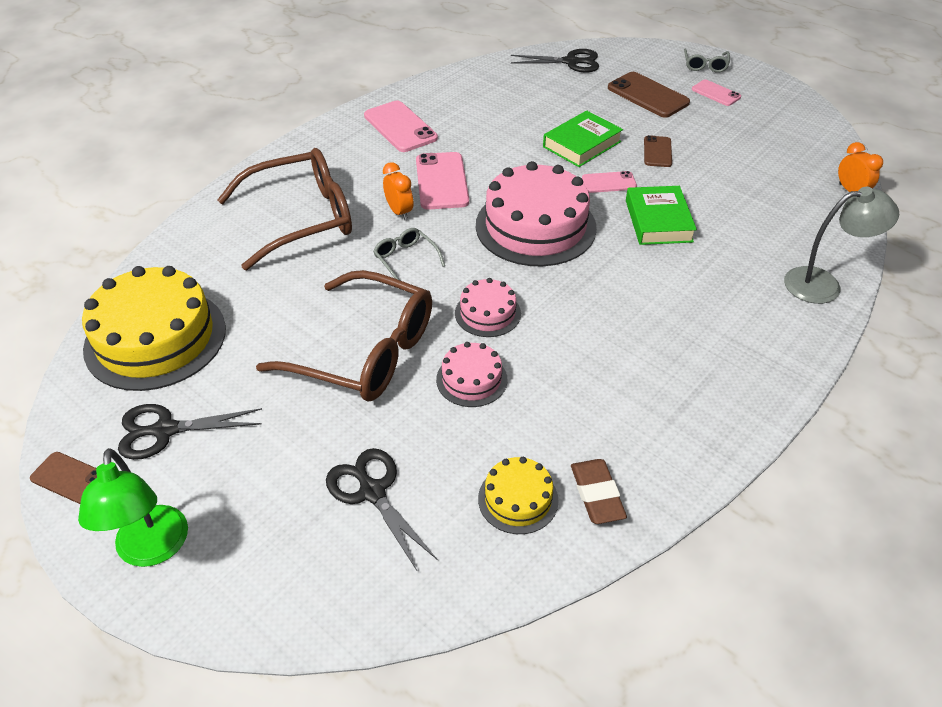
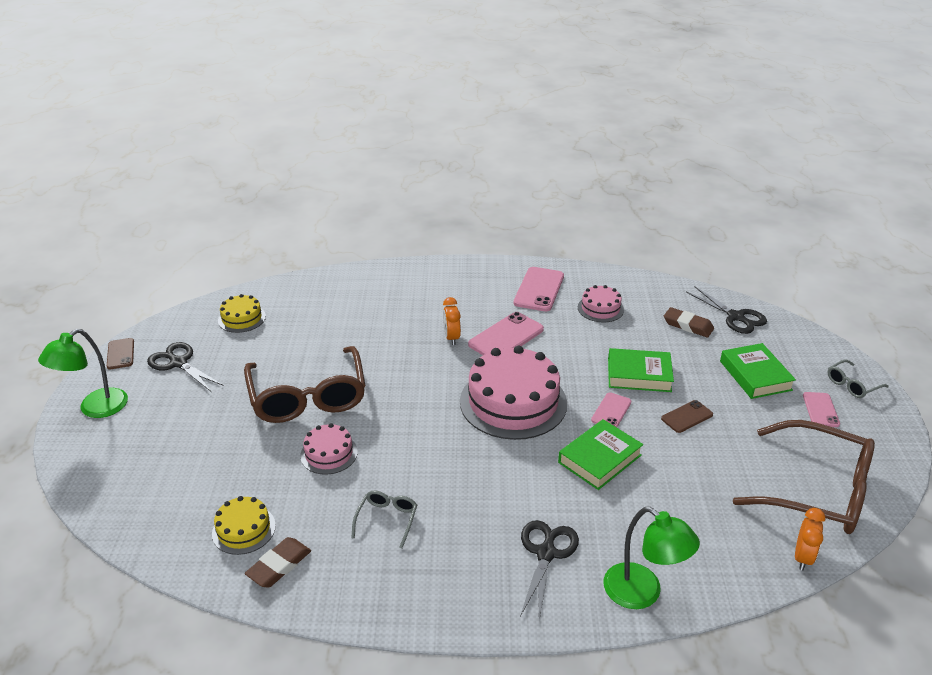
camera: 50 degrees right, 10 degrees down
yellow cake [82,266,226,391] -> yellow cake [218,294,266,333], size x0.49
brown glasses [217,148,352,270] -> brown glasses moved to [733,420,875,534]
black scissors [326,448,438,570] -> black scissors moved to [520,520,579,620]
grey glasses [373,228,445,280] -> grey glasses moved to [351,490,417,548]
orange clock [383,162,413,220] -> orange clock turned 150 degrees clockwise [443,297,461,345]
pink cake [455,278,521,337] -> pink cake moved to [578,285,624,322]
pink phone [582,171,637,193] -> pink phone turned 75 degrees clockwise [591,392,631,427]
brown phone [608,72,690,118] -> green book [720,343,796,399]
grey lamp [784,187,899,304] -> green lamp [604,507,700,609]
none -> brown eraser [664,307,714,337]

